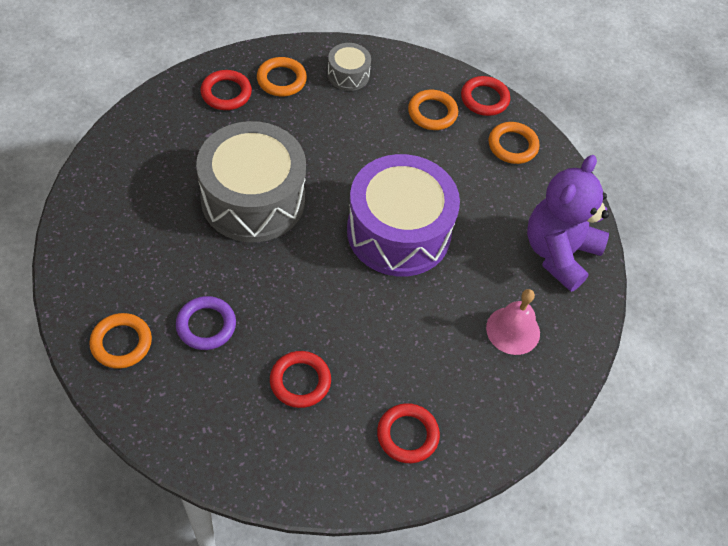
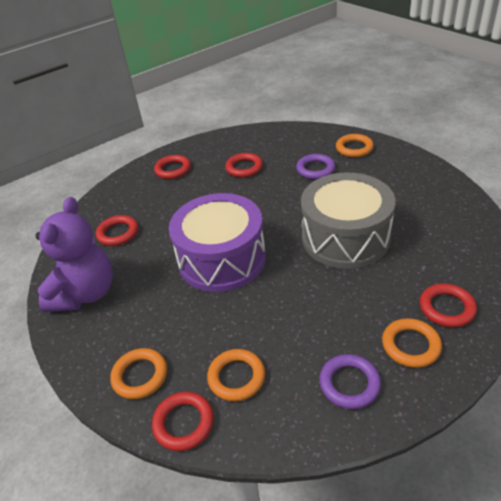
camera: 170 degrees right, 15 degrees down
grey drum [328,43,371,91] -> purple ring [319,354,381,409]
pink bell [486,289,540,355] -> red ring [96,215,138,246]

